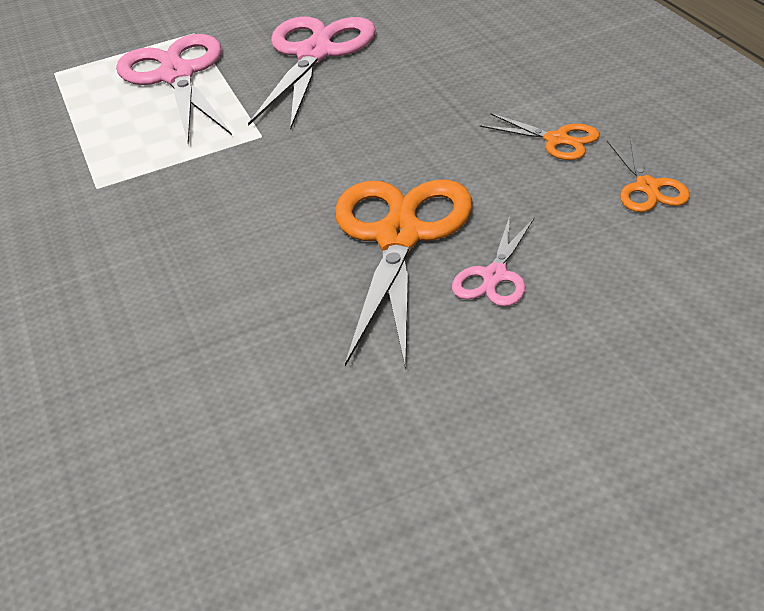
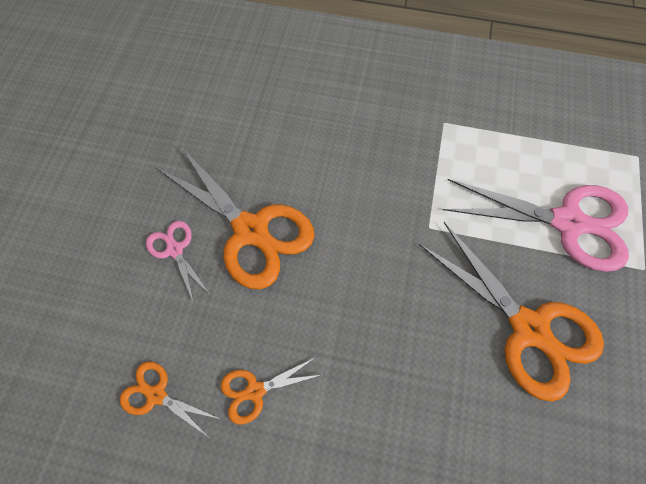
camera: 120 degrees right, 25 degrees up
pink scissors [248,16,376,129] -> orange scissors [419,222,604,402]

